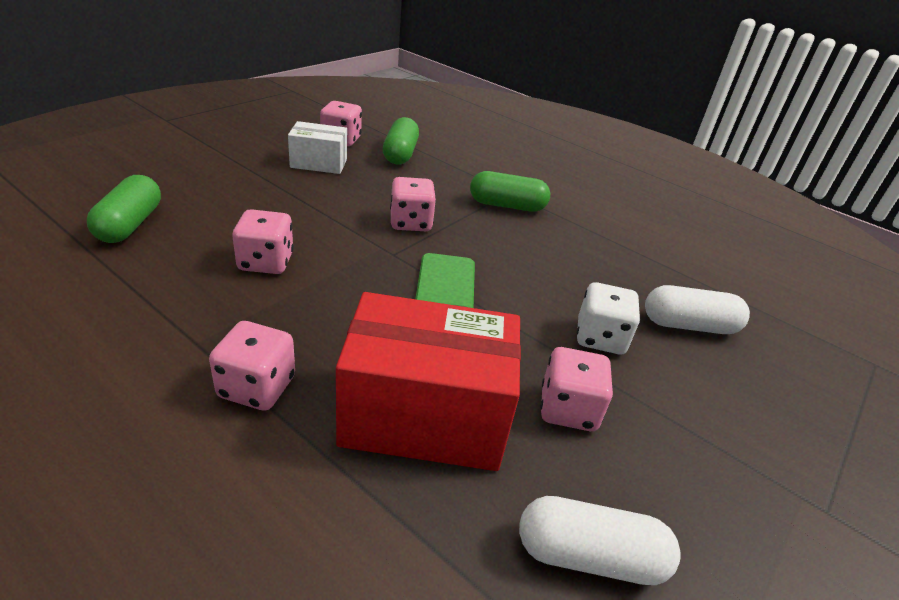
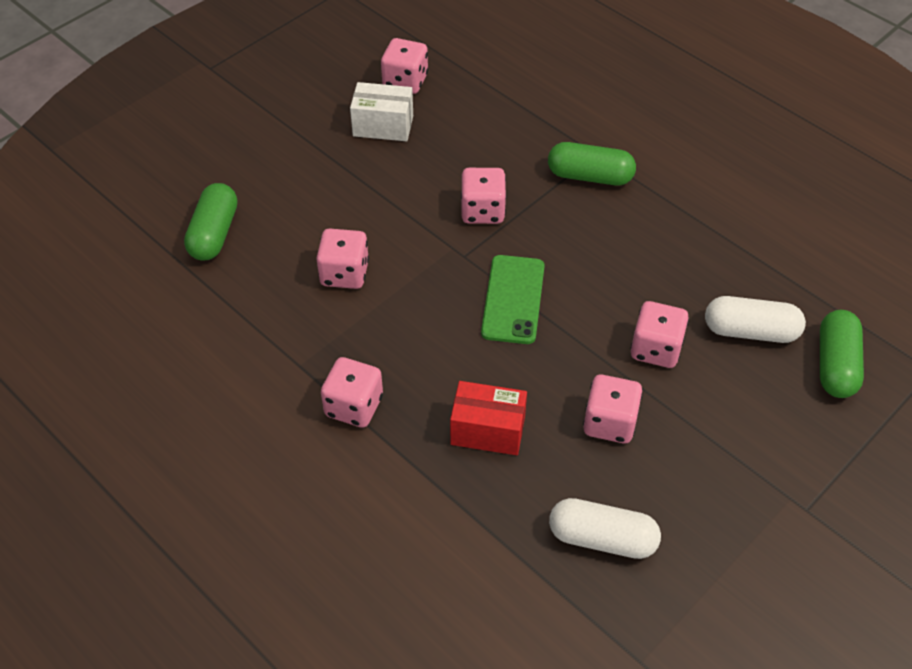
camera: 10 degrees right, 15 degrees up
red box [336,292,521,471] -> red box [450,381,527,455], size x0.55
green capsule [383,117,419,164] -> green capsule moved to [820,310,864,398]
white dice [577,282,640,355] -> pink dice [631,301,689,368]

